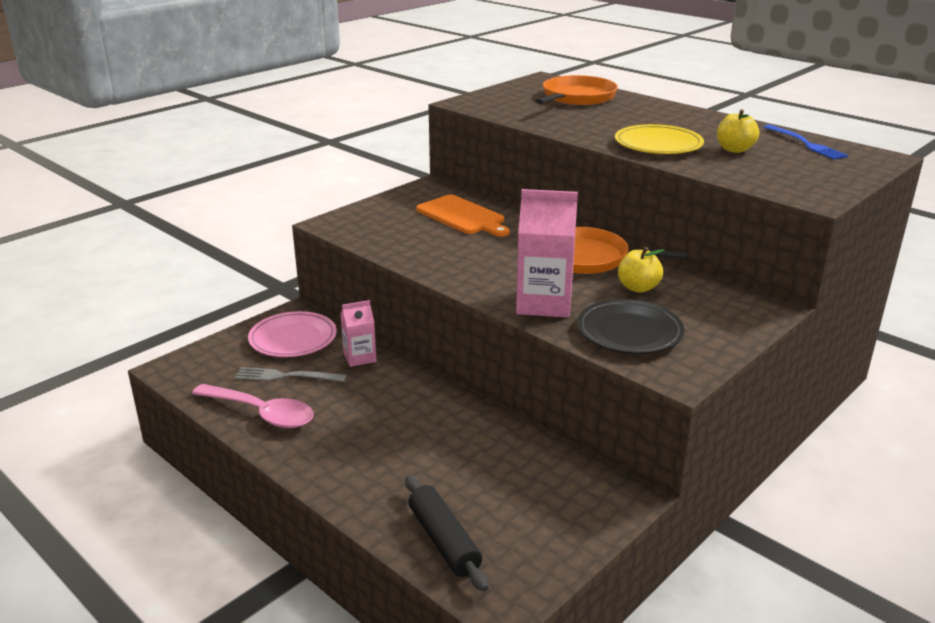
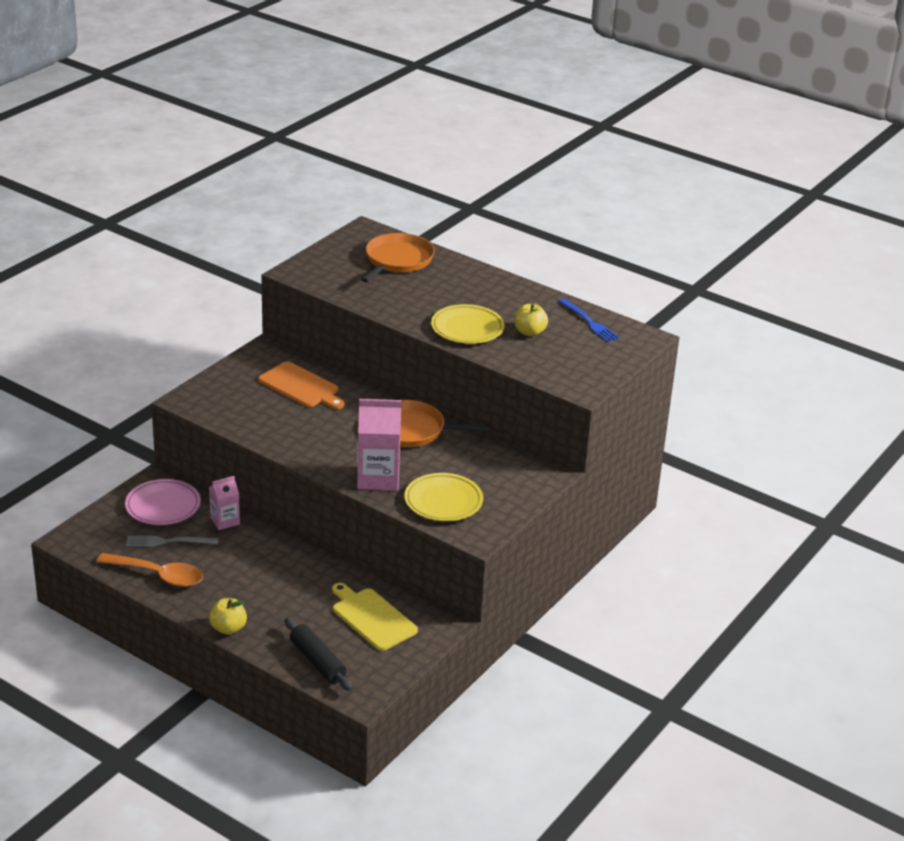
camera: 10 degrees left, 5 degrees up
pink spoon [192,384,314,428] -> orange spoon [97,553,203,587]
black plate [577,299,684,354] -> yellow plate [404,473,483,521]
yellow apple [618,247,665,293] -> yellow apple moved to [209,598,247,635]
none -> yellow cutting board [332,583,418,651]

